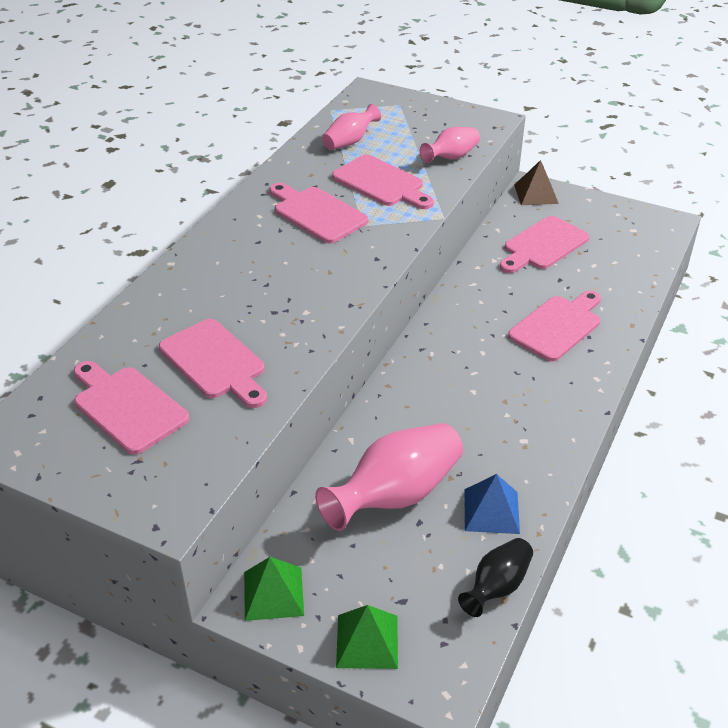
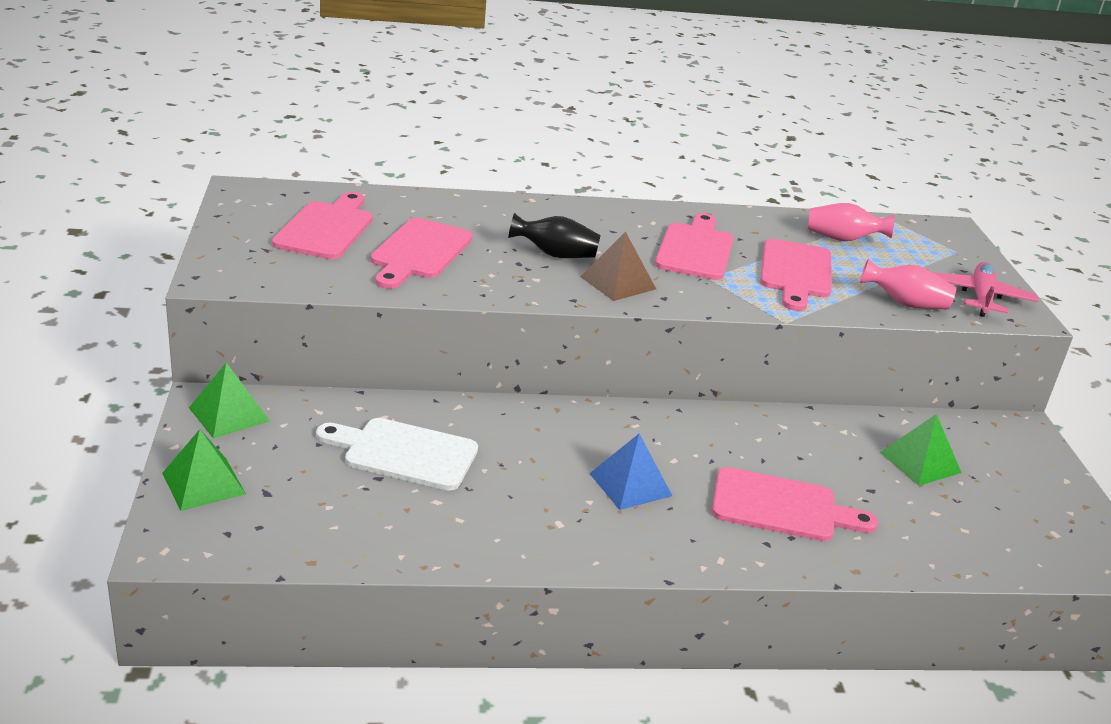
camera: 55 degrees right, 10 degrees down
pink vase [315,423,463,531] -> white cutting board [316,418,478,491]
black vase [458,538,533,617] -> black vase moved to [508,213,601,258]
blue pyramid [464,474,520,534] -> blue pyramid moved to [589,433,672,510]
pink cutting board [500,216,589,273] -> green pyramid [880,414,961,486]
brown pyramid [514,160,559,205] -> brown pyramid moved to [580,232,656,301]
none -> pink plane [934,262,1038,317]

